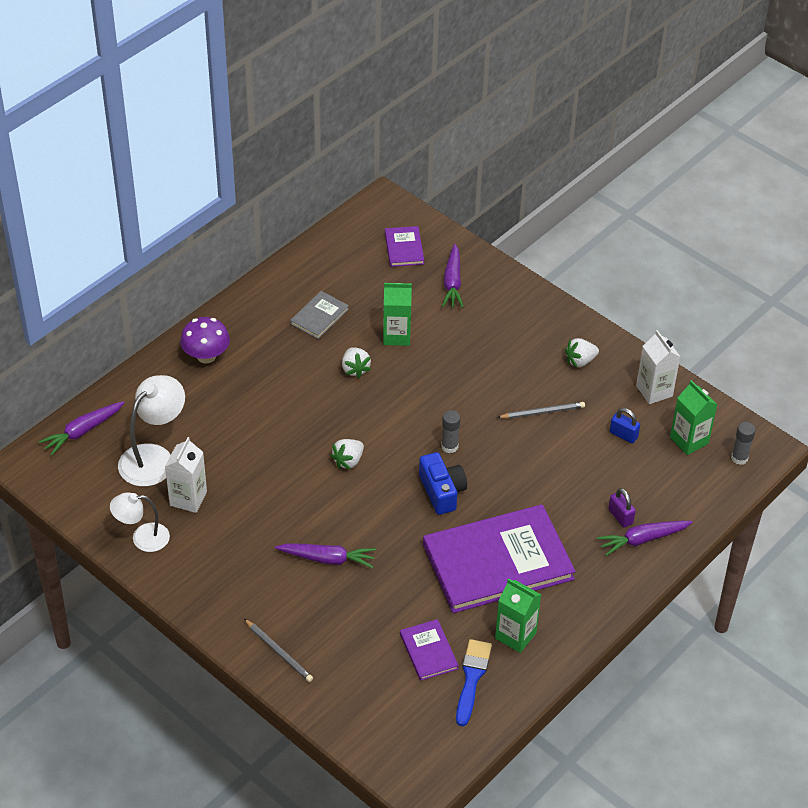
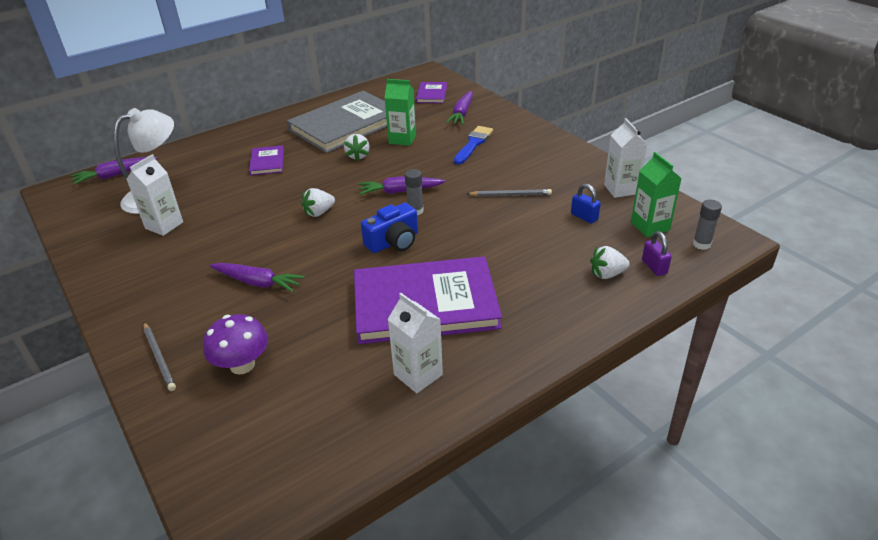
camera: 15 degrees right, 10 degrees down
white lamp [110,492,170,552] -> none
purple mushroom [180,317,230,363] -> purple mushroom moved to [203,314,268,374]
grey book [290,291,349,339] -> grey book [287,91,387,153], size x2.27
purple book [400,619,459,681] -> purple book moved to [249,145,284,175]
blue camera [419,452,467,515] -> blue camera turned 60 degrees clockwise [361,203,418,253]
blue brush [456,639,492,726] -> blue brush moved to [454,126,493,165]
green carton [495,578,541,653] -> white carton [387,293,443,393]
white strawberry [565,338,599,368] -> white strawberry moved to [590,246,630,279]
purple carrot [597,521,693,556] -> purple carrot moved to [358,176,445,195]
purple padlock [608,488,636,528] -> purple padlock moved to [642,231,672,276]

